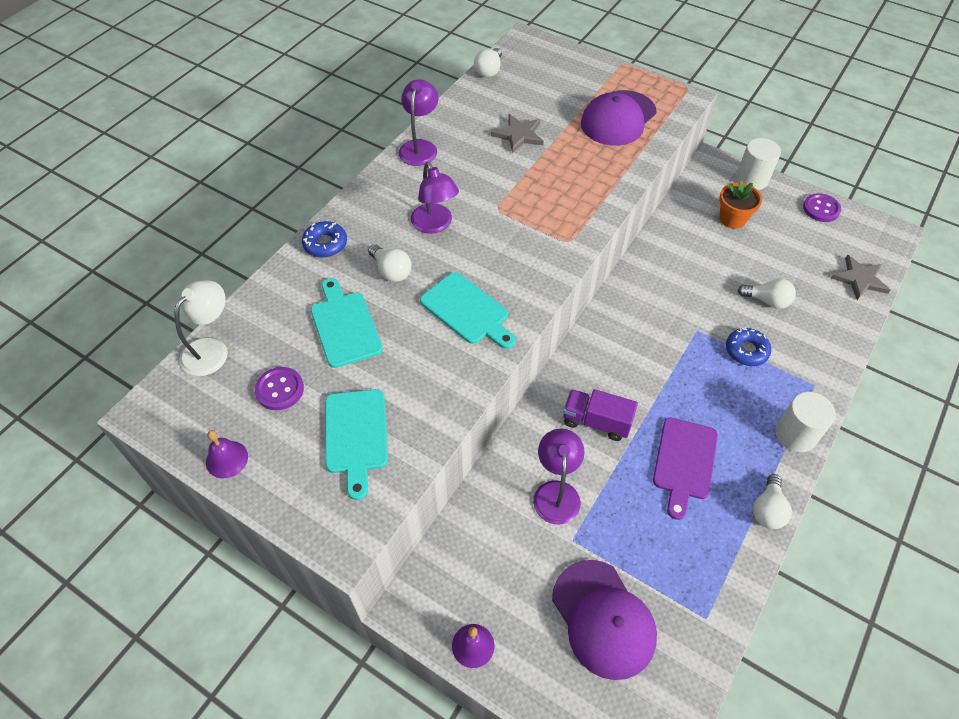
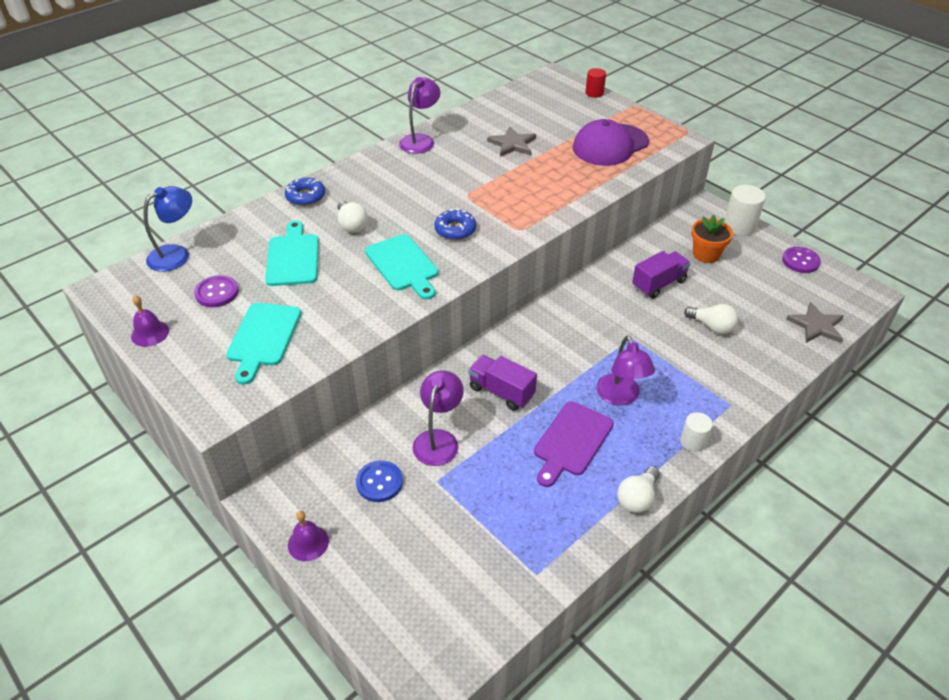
camera: 15 degrees right, 10 degrees down
white lamp [174,280,228,376] -> blue lamp [143,186,192,272]
purple lamp [411,162,459,234] -> purple lamp moved to [596,335,655,406]
white light bulb [474,48,502,77] -> none
purple cap [552,560,657,680] -> none
blue donut [726,327,771,366] -> blue donut moved to [434,208,476,240]
white cylinder [775,392,836,453] -> white cylinder [680,412,713,452], size x0.62
none -> blue button [356,460,403,502]
none -> red cylinder [585,68,606,98]
none -> purple truck [632,251,691,299]

